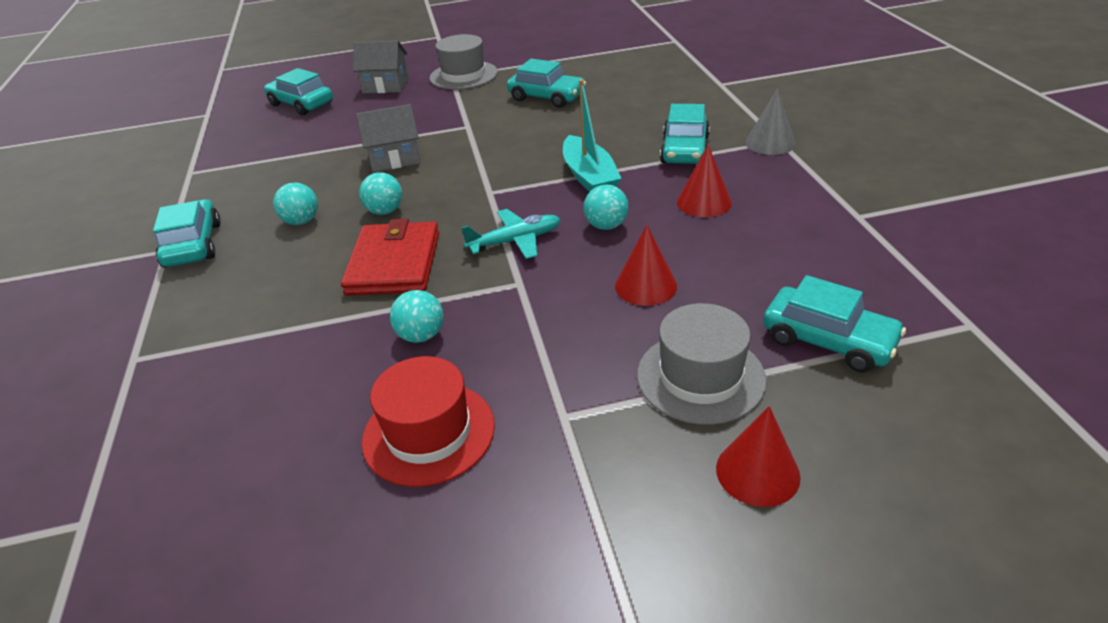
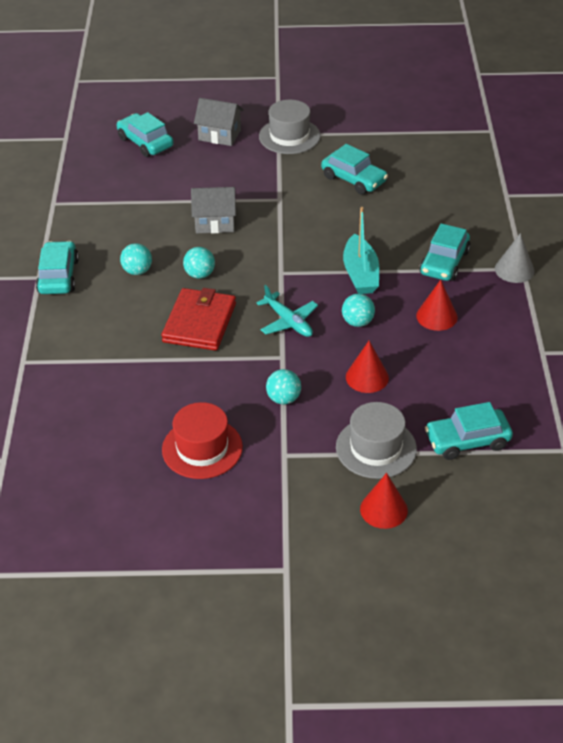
camera: 10 degrees right, 5 degrees up
turquoise ball [390,290,444,343] -> turquoise ball moved to [266,369,301,404]
turquoise plane [461,209,561,259] -> turquoise plane turned 60 degrees clockwise [256,285,318,337]
turquoise car [763,275,906,372] -> turquoise car turned 120 degrees clockwise [425,402,513,460]

